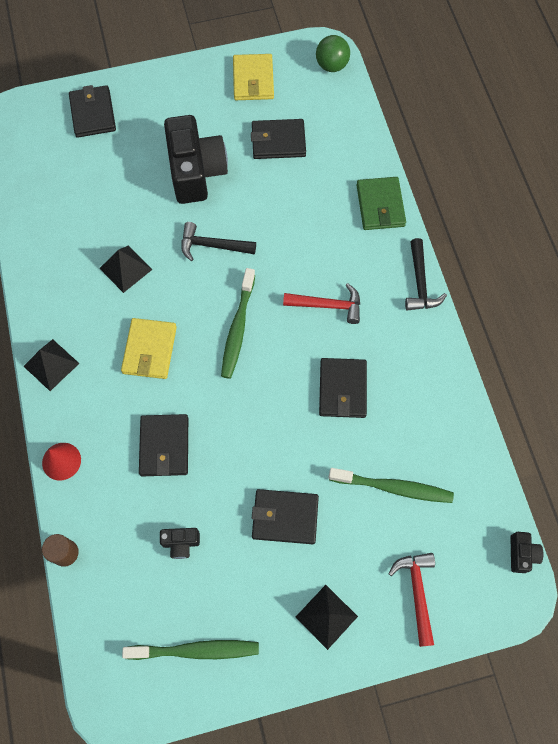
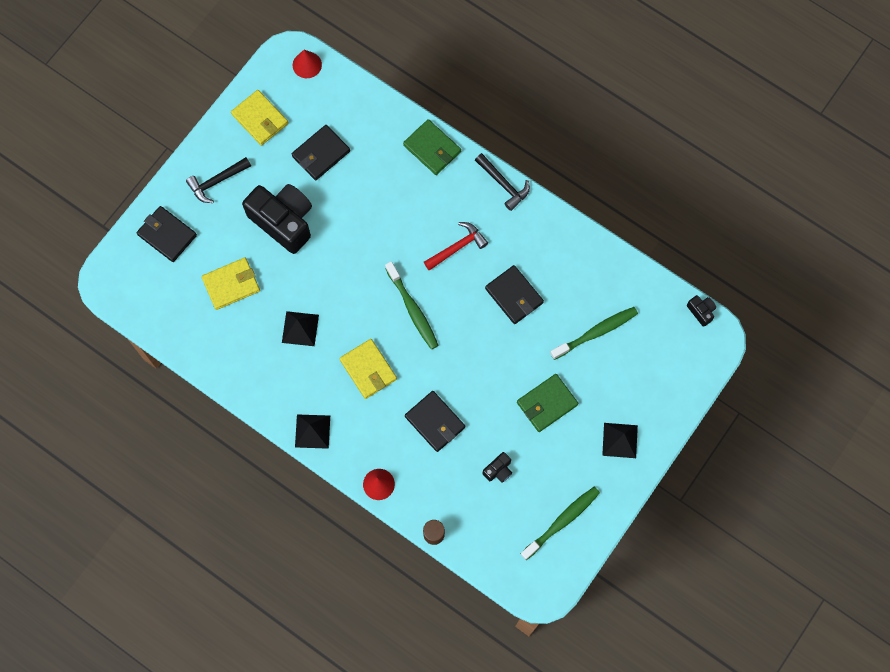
camera: 40 degrees left, 5 degrees up
black hammer [181,222,256,261] -> black hammer moved to [186,157,251,203]
black wallet [252,489,319,544] -> green wallet [517,374,578,432]
green ball [316,35,350,72] -> red cone [293,50,322,78]
red hammer [388,553,435,647] -> none
none -> yellow wallet [201,258,260,310]

